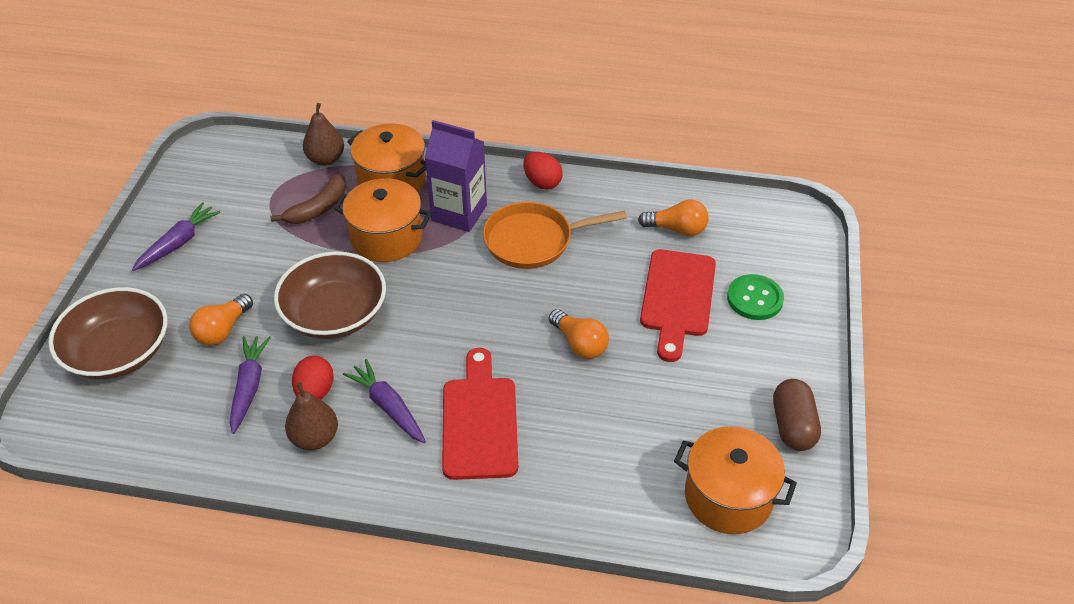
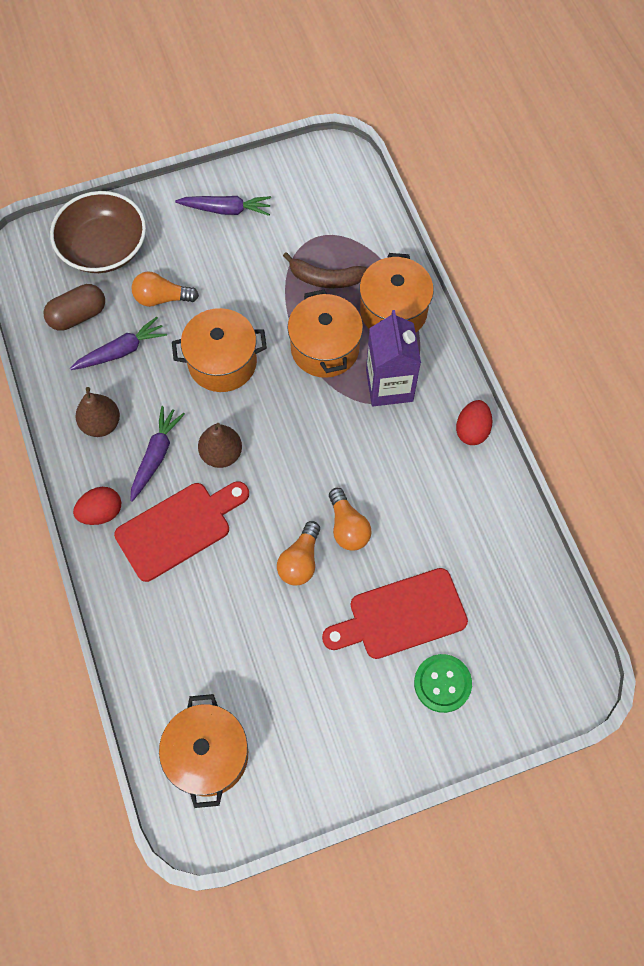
camera: 60 degrees right, 20 degrees up
brown bowl [274,251,386,339] -> orange pot [172,308,267,392]
red egg [292,356,334,400] -> red egg moved to [73,487,121,525]
brown pear [303,103,344,166] -> brown pear moved to [198,423,242,468]
orange pan [483,202,627,269] -> none
orange light bulb [638,200,709,236] -> orange light bulb moved to [329,488,371,551]
brown capsule [773,379,821,451] -> brown capsule moved to [44,284,105,331]

